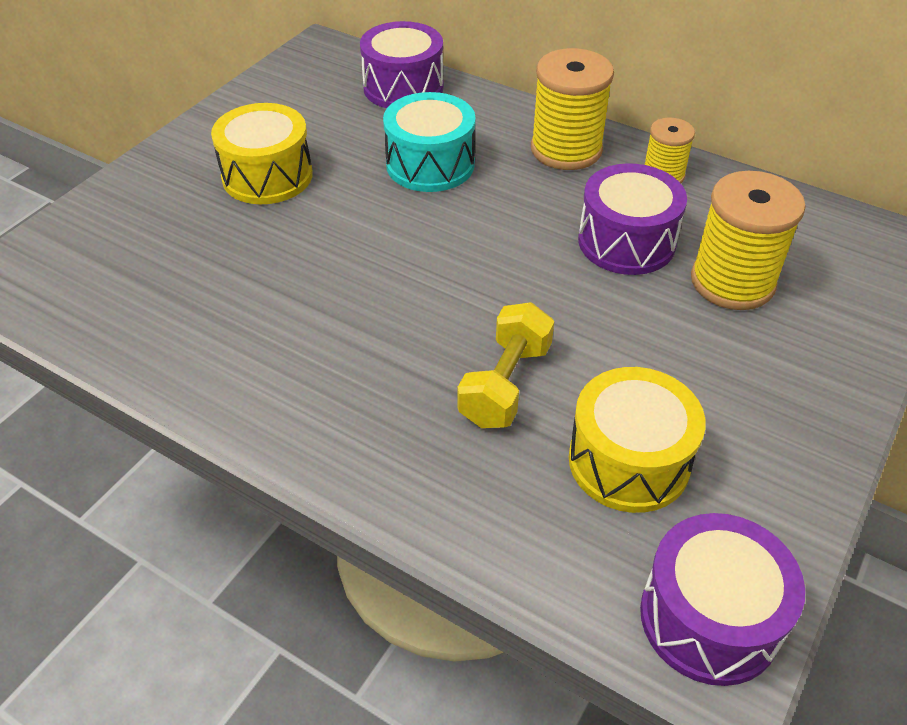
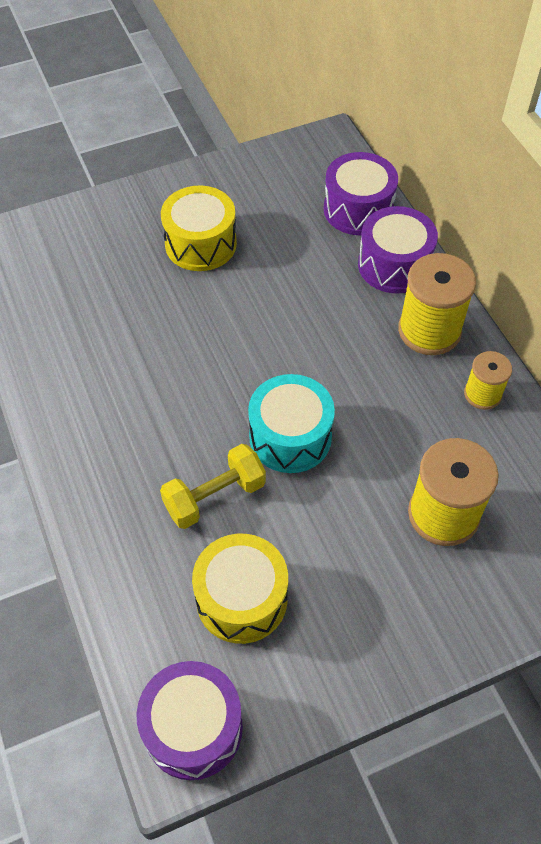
camera: 35 degrees right, 10 degrees up
turquoise drum [383,92,476,192] -> turquoise drum moved to [248,374,335,473]
purple drum [578,163,687,275] -> purple drum moved to [358,206,438,293]

